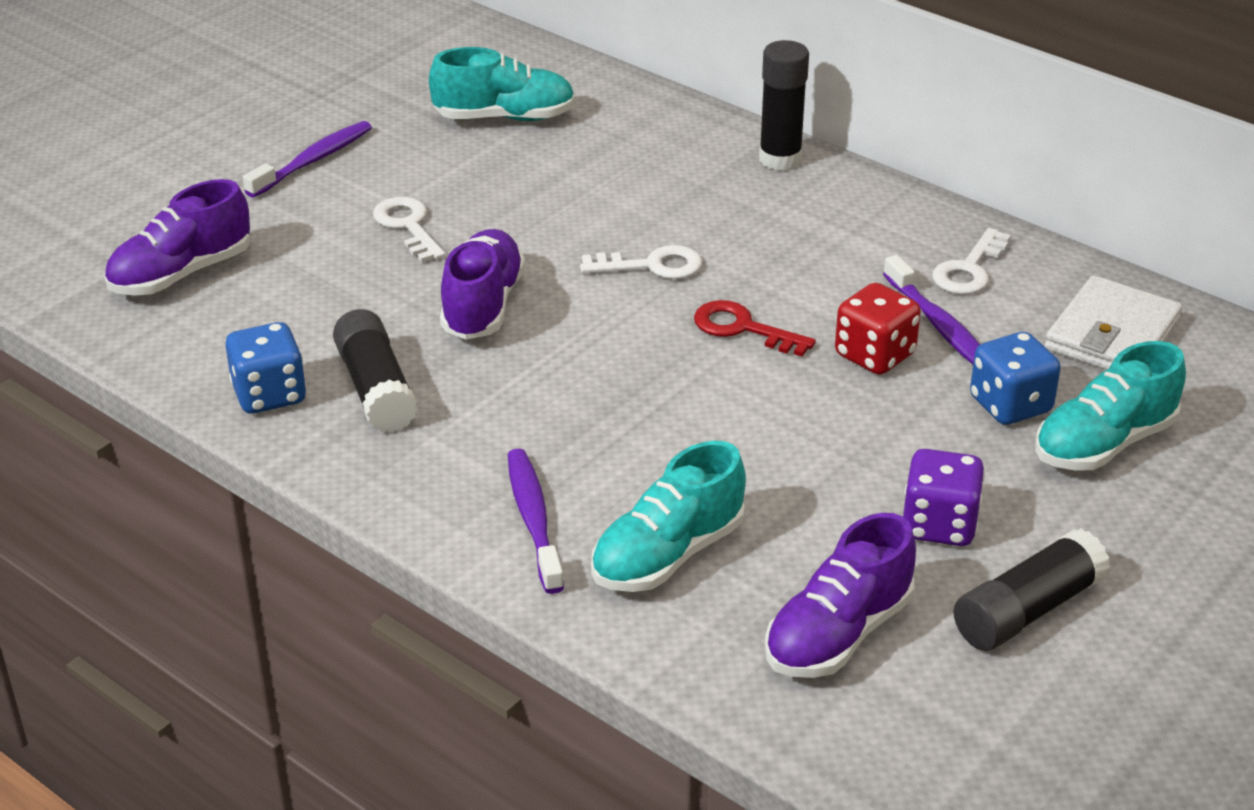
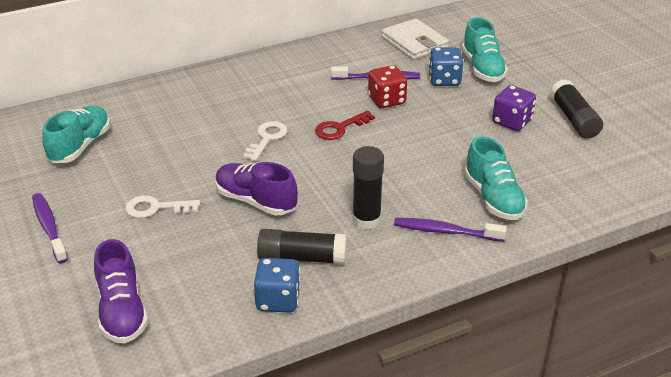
camera: 65 degrees left, 0 degrees up
black glue stick [759,40,809,171] -> black glue stick moved to [353,146,384,229]
purple shoe [765,513,916,678] -> none
white key [932,228,1011,294] -> none

